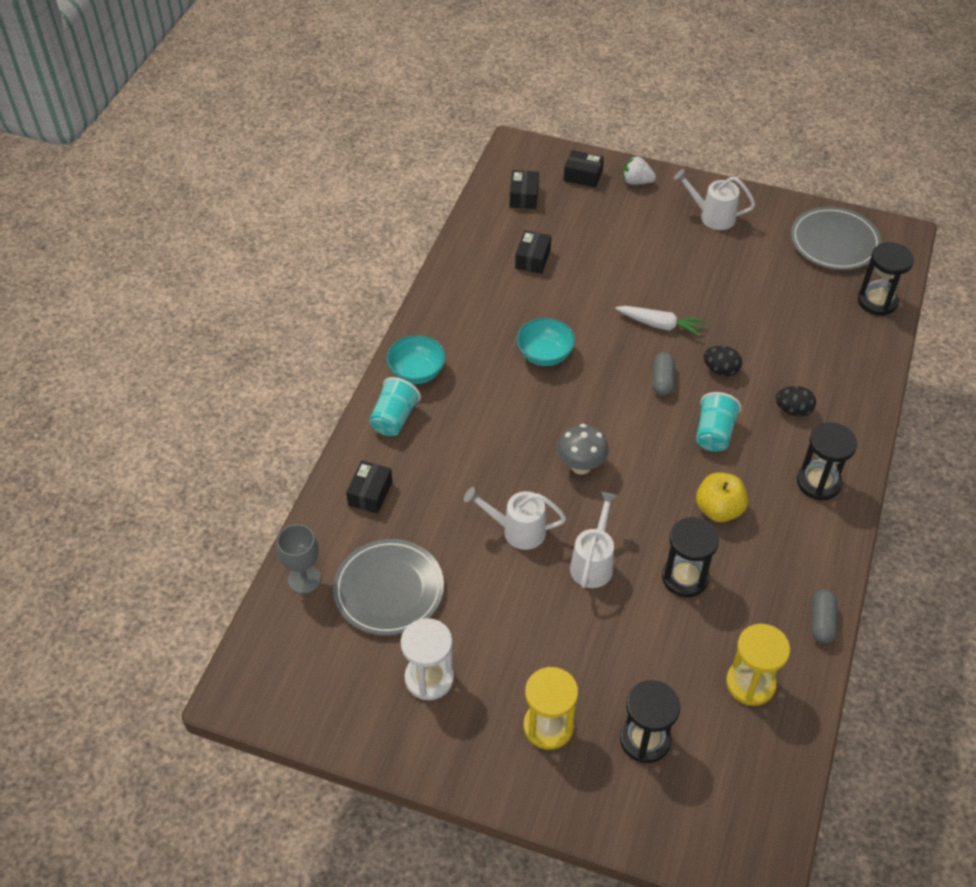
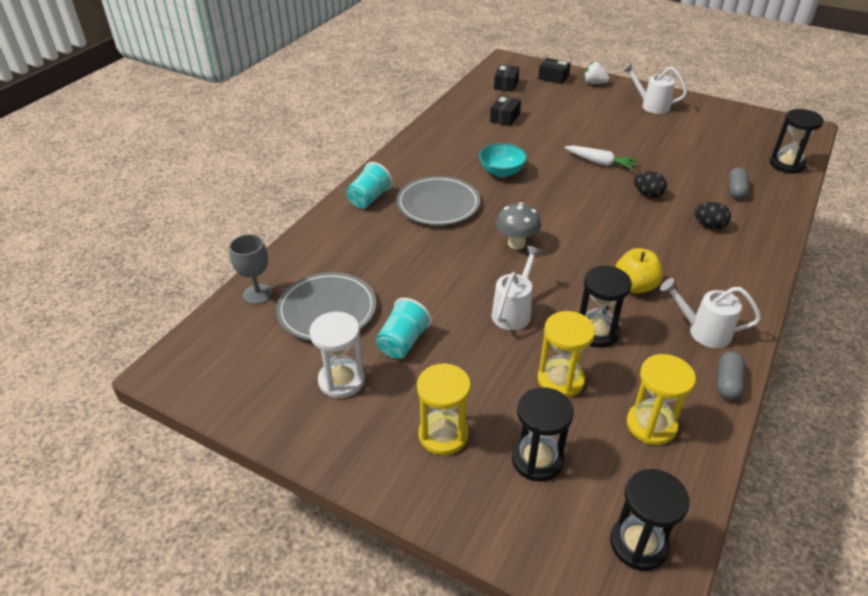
camera: 10 degrees right, 10 degrees down
black box [346,461,393,514] -> none
turquoise bowl [386,335,446,384] -> none
white watering can [464,487,566,550] -> white watering can moved to [660,278,761,348]
grey capsule [653,352,675,396] -> grey capsule moved to [729,167,749,199]
turquoise cup [696,392,742,452] -> turquoise cup moved to [376,298,432,359]
grey plate [791,207,882,270] -> grey plate moved to [397,176,480,225]
black hourglass [797,422,857,500] -> black hourglass moved to [610,469,689,571]
none -> yellow hourglass [537,311,595,398]

